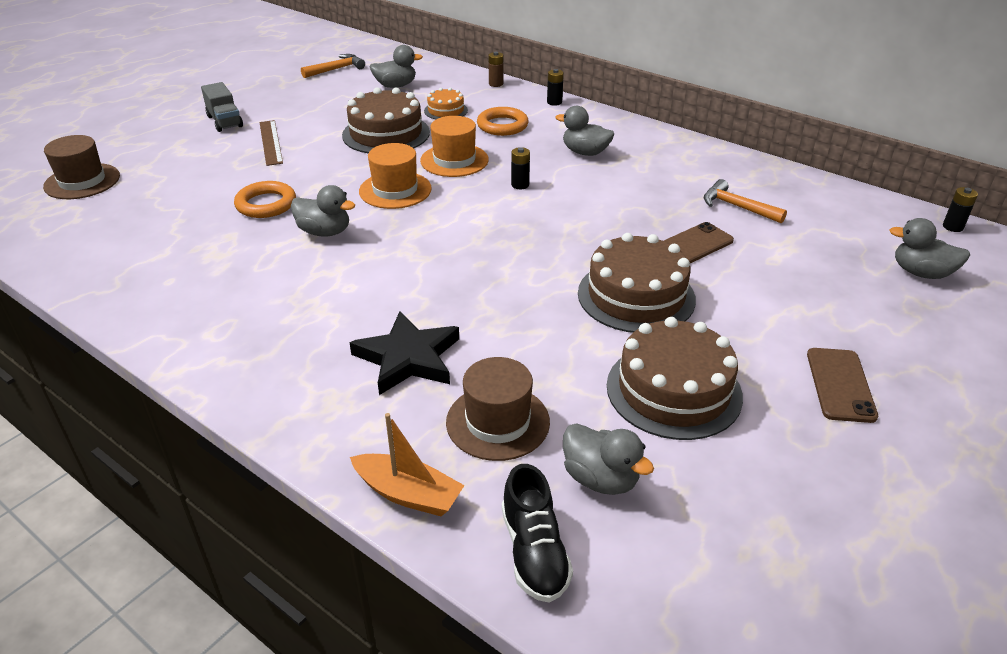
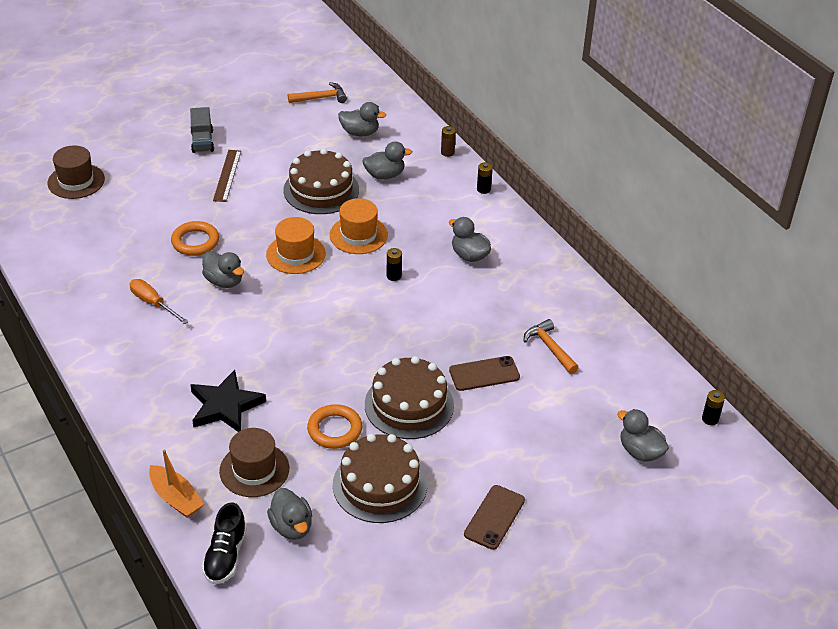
camera: 20 degrees right, 5 degrees up
orange cake [424,88,468,119] -> grey duck [362,141,412,179]
orange ring [477,107,529,136] -> orange ring moved to [307,404,362,449]
none -> orange screwdriver [130,279,189,324]

